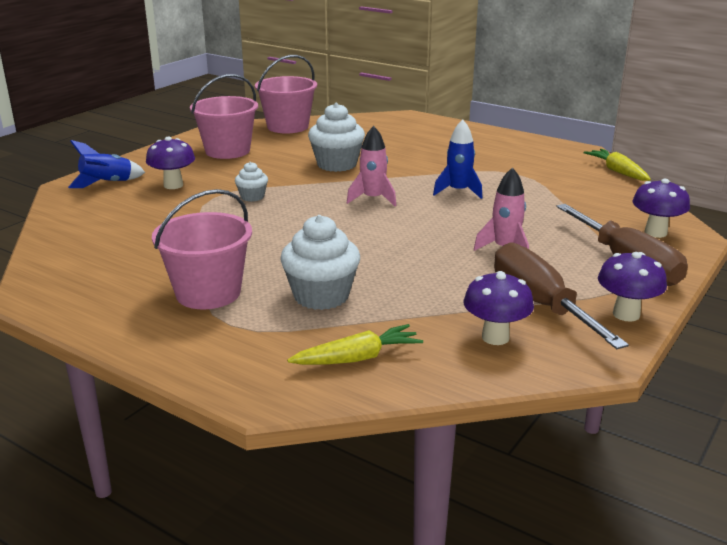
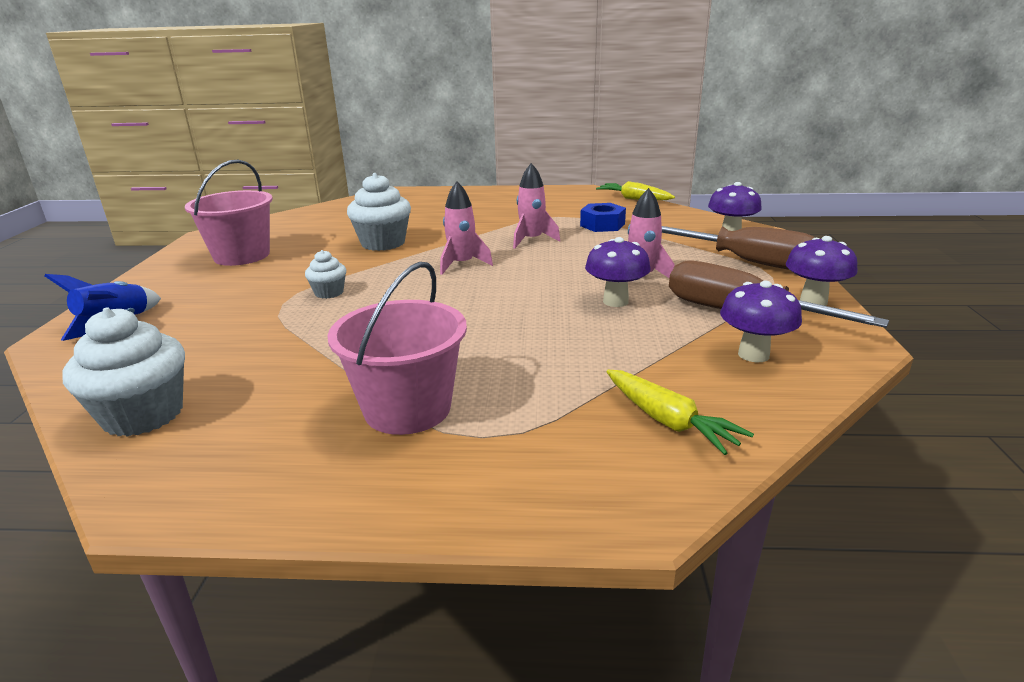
camera: 30 degrees left, 0 degrees up
purple mushroom [146,137,195,189] -> purple mushroom moved to [585,237,651,307]
pink bucket [255,55,317,134] -> none
white cupcake [280,215,360,310] -> white cupcake moved to [62,307,185,437]
yellow carrot [287,324,423,365] -> yellow carrot turned 105 degrees clockwise [607,370,754,455]
blue rocket [433,120,482,199] -> pink rocket [513,163,560,249]
none -> blue nut [580,203,626,232]

